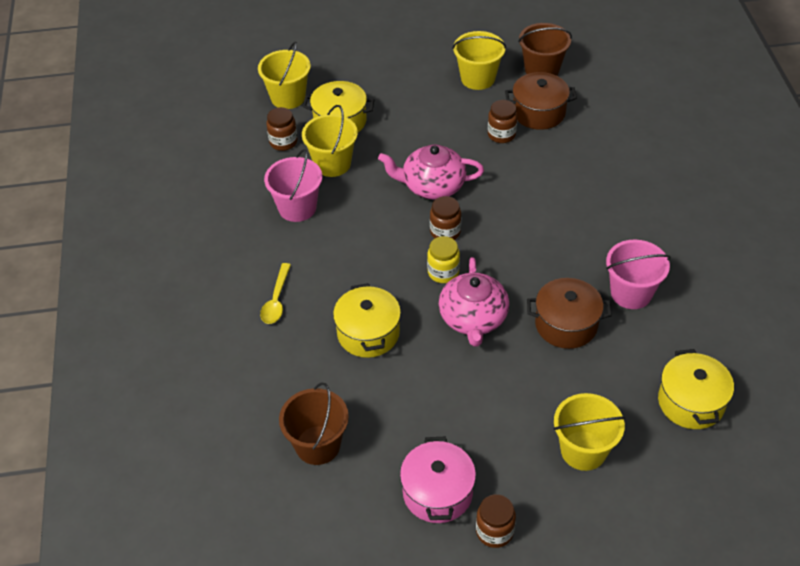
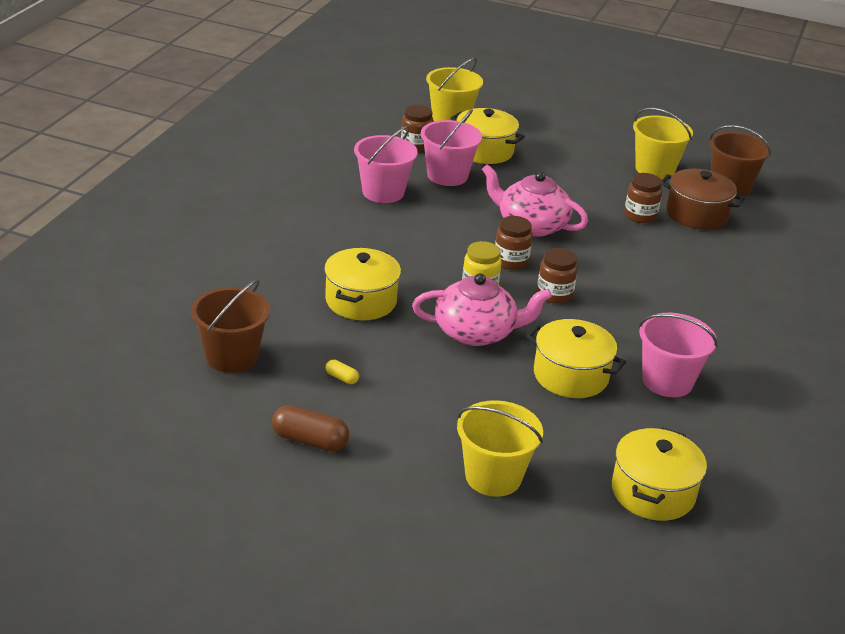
camera: 25 degrees right, 15 degrees down
yellow spoon [260,263,291,324] -> none
yellow bucket [302,105,358,177] -> pink bucket [421,109,482,186]
pink pot [400,437,476,523] -> brown capsule [272,405,349,452]
pink teapot [439,257,509,346] -> pink teapot turned 120 degrees counterclockwise [412,273,552,346]
brown jar [476,494,516,548] -> brown jar moved to [537,248,578,304]
brown pot [527,278,612,349] -> yellow pot [526,319,626,398]
none -> yellow capsule [326,360,359,384]

